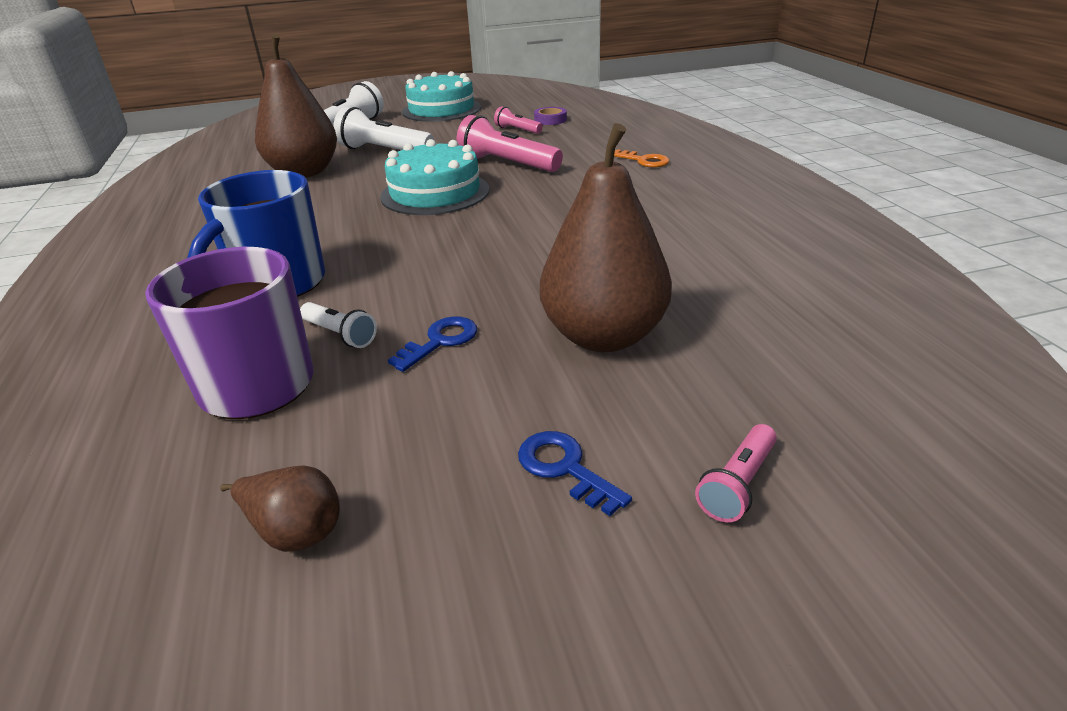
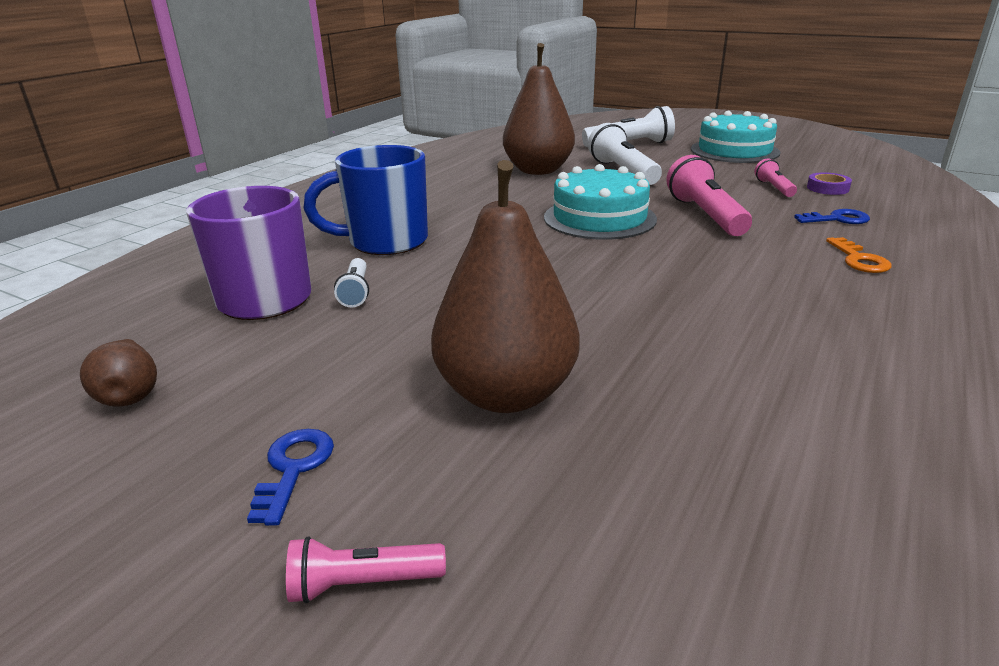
camera: 45 degrees right, 5 degrees down
blue key [388,317,477,372] -> blue key moved to [794,209,870,224]

